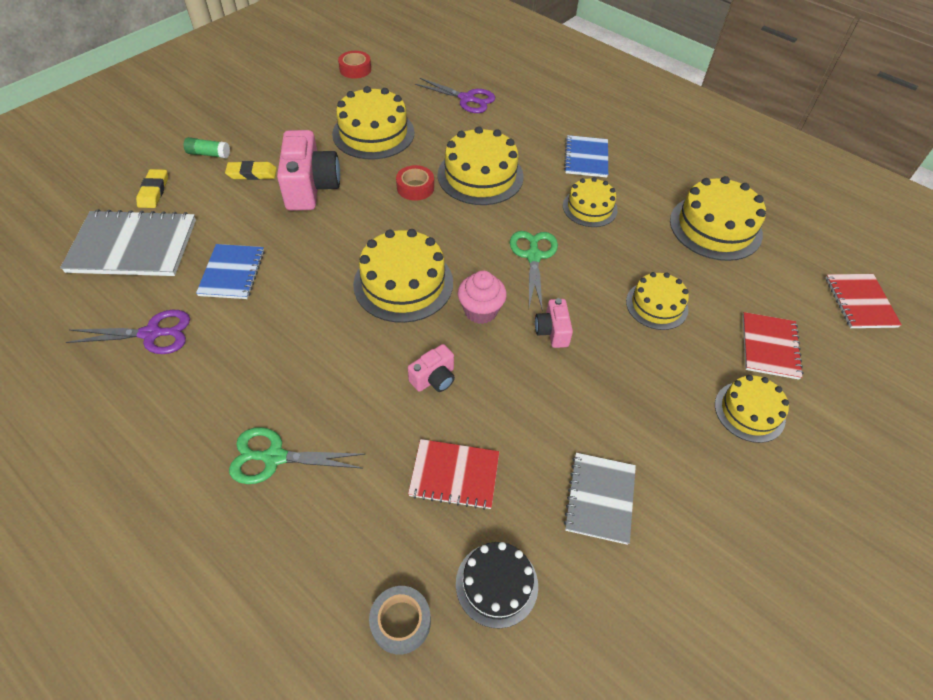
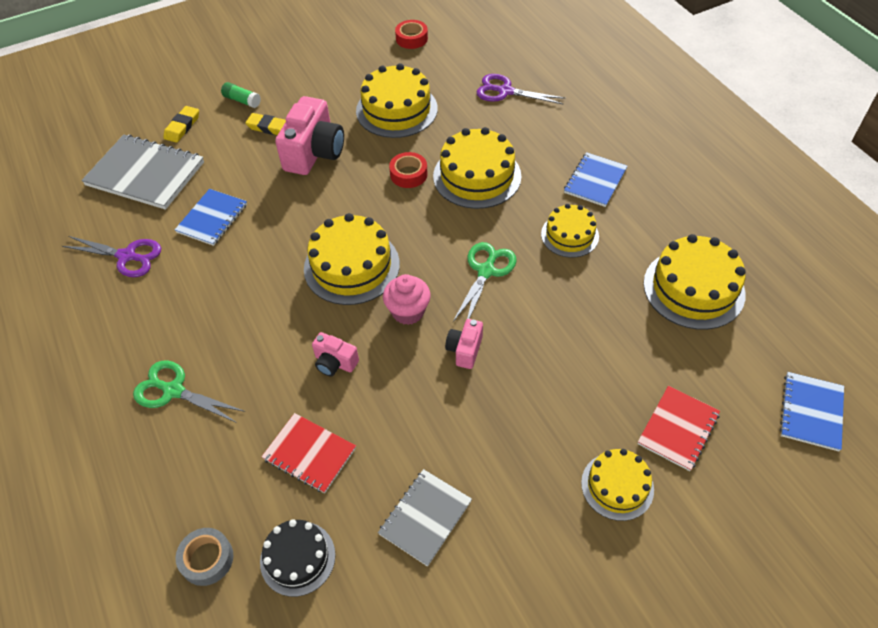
camera: 25 degrees right, 0 degrees up
pink camera [408,344,455,392] -> pink camera turned 45 degrees clockwise [312,332,359,376]
purple scissors [415,78,495,113] -> purple scissors turned 150 degrees clockwise [477,74,566,104]
yellow cake [626,272,689,330] -> none
red notebook [826,274,902,328] -> blue notebook [780,372,844,451]

